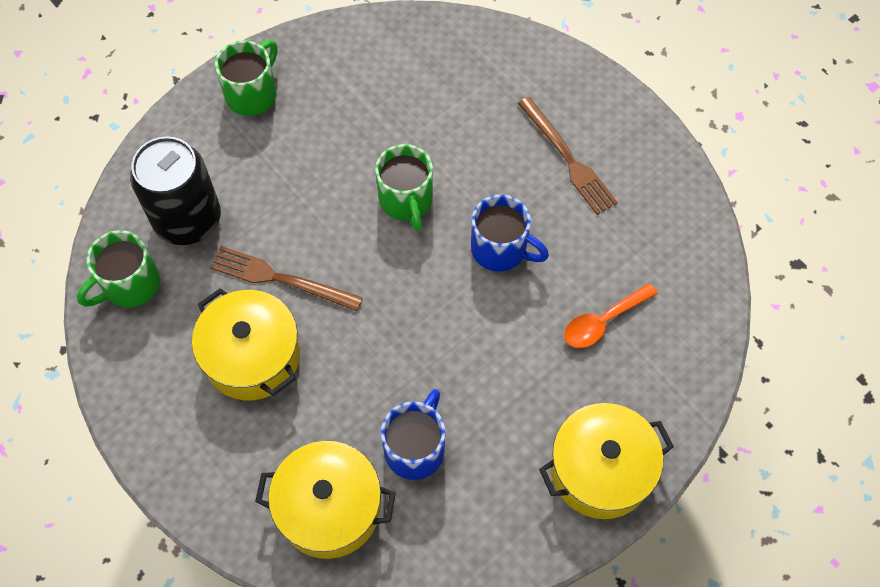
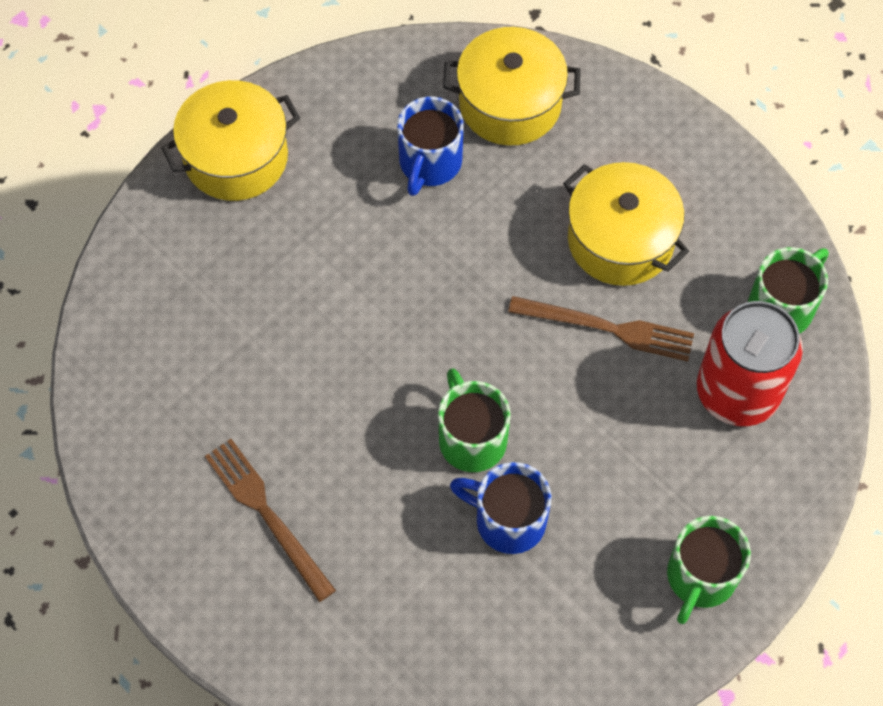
camera: 175 degrees right, 0 degrees up
black can [130,136,221,245] -> red can [697,301,803,426]
blue mug [471,194,549,272] -> blue mug moved to [450,462,551,554]
orange spoon [564,283,658,348] -> none

